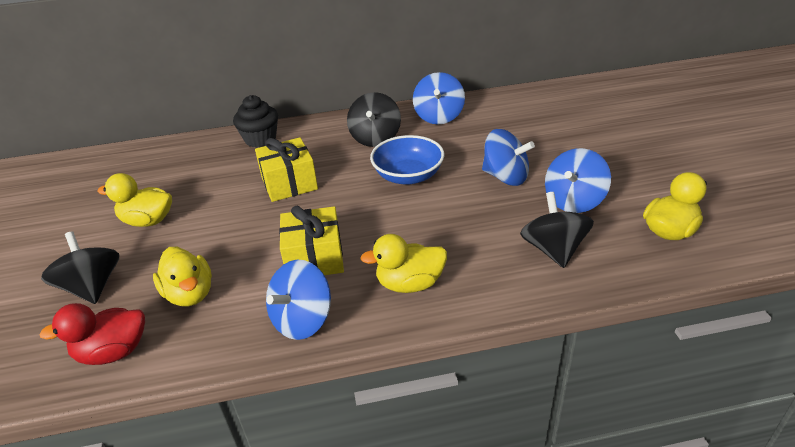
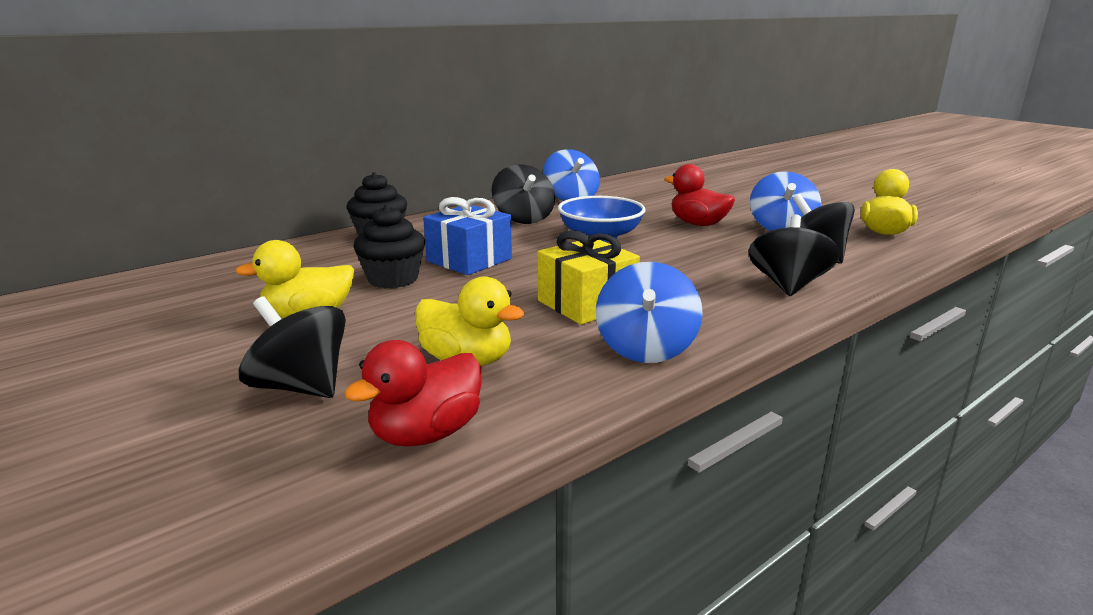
camera: 30 degrees left, 15 degrees down
yellow gift [255,137,318,202] -> blue gift [423,197,512,275]
yellow duck [360,234,447,293] -> none
blue spinning top [482,129,535,186] -> red duck [664,164,735,226]
none -> black cupcake [353,205,425,289]
none -> black spinning top [749,215,840,296]

